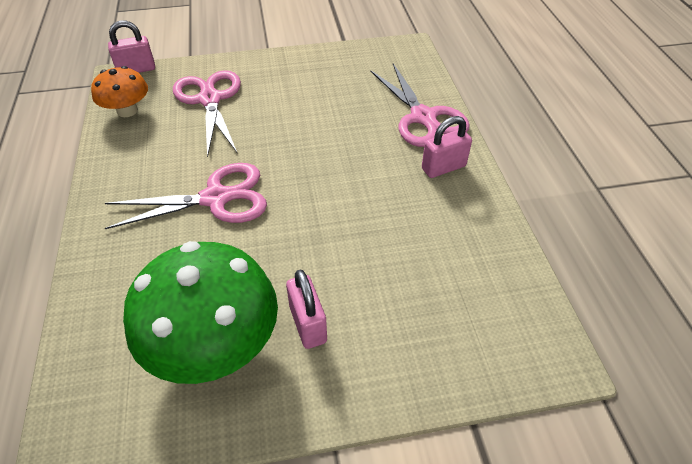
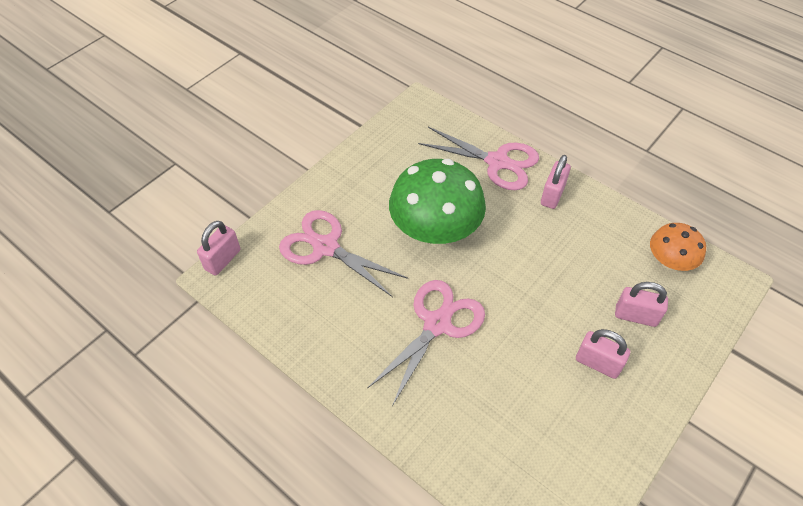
camera: 40 degrees left, 5 degrees up
orange mushroom [91,66,148,117] -> orange mushroom moved to [650,223,706,271]
green mushroom [123,241,278,384] -> green mushroom moved to [389,159,486,244]
none -> pink padlock [615,282,668,327]

